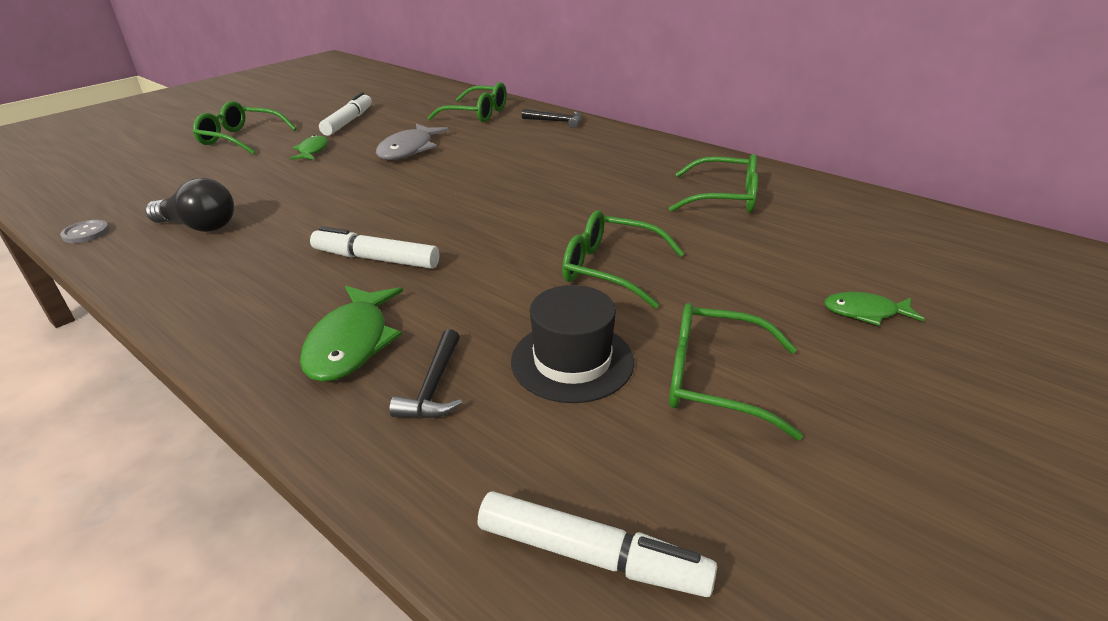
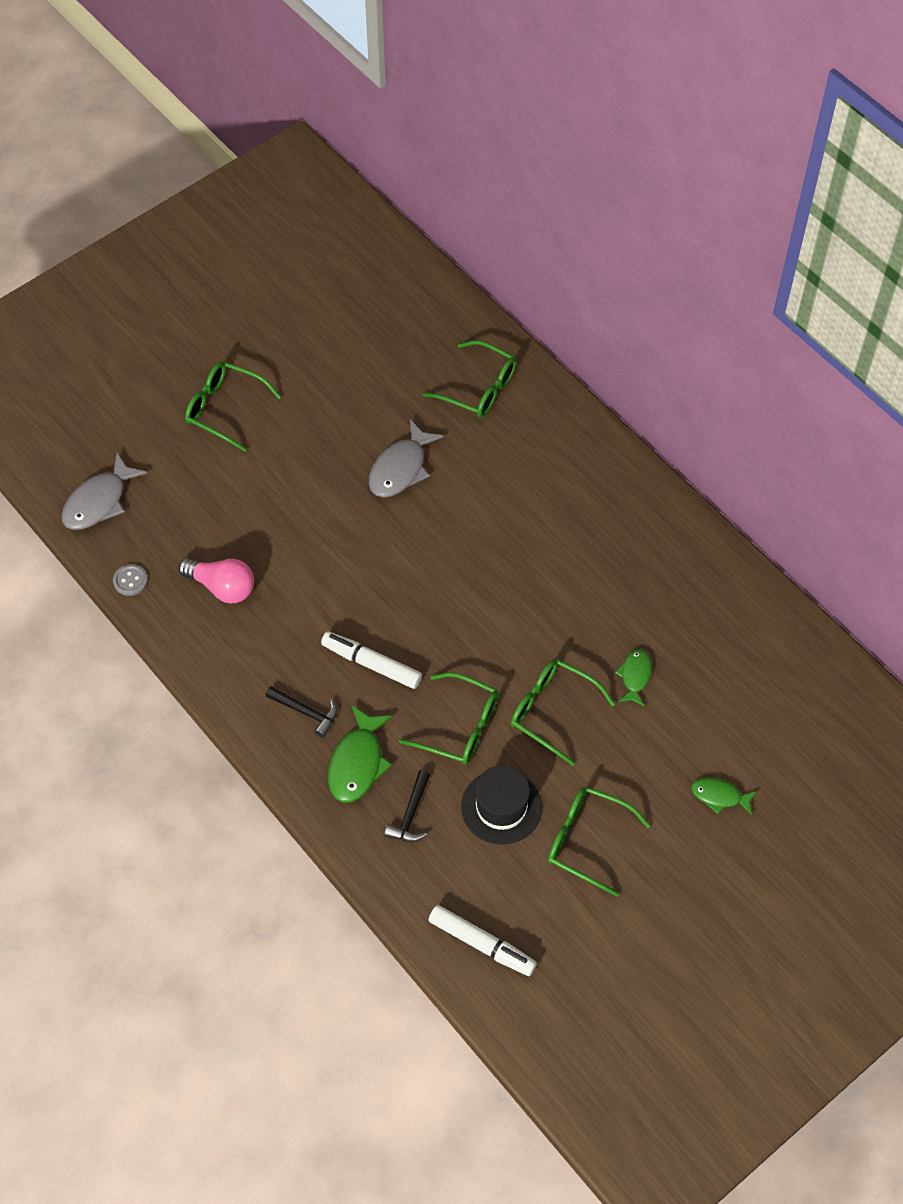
camera: 10 degrees right, 25 degrees up
black light bulb [145,178,234,232] -> pink light bulb [178,558,254,603]
green fish [290,135,328,160] -> green fish moved to [615,649,652,706]
white marker [319,92,372,136] -> none
black hammer [522,109,582,128] -> black hammer moved to [265,686,337,738]
green glasses [669,154,758,213] -> green glasses moved to [399,672,499,765]
none -> grey fish [61,453,147,530]

